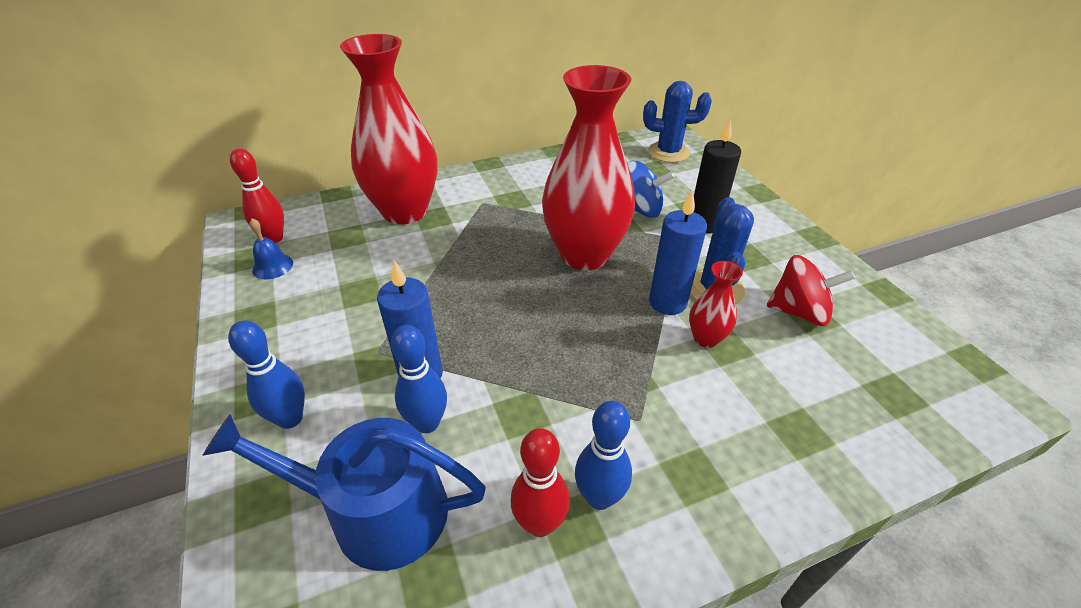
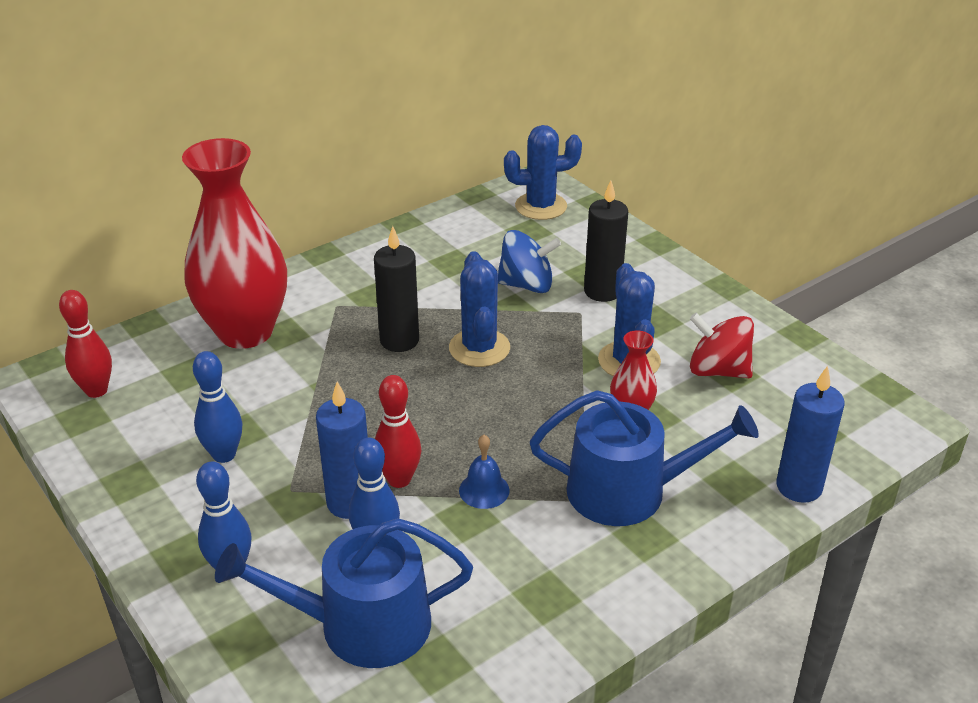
camera: 15 degrees left, 5 degrees down
blue bell [249,218,293,279] -> blue bell moved to [459,435,509,509]
red bowling pin [511,428,570,537] -> red bowling pin moved to [375,375,421,488]
red vase [542,65,635,271] -> blue cactus [449,251,510,367]
blue bowling pin [575,401,632,510] -> blue bowling pin moved to [193,351,242,463]
blue candle [649,190,707,315] -> blue candle moved to [776,366,845,503]
red spinning top [767,255,855,326] -> red spinning top turned 150 degrees counterclockwise [690,313,754,378]
none -> black candle [374,226,419,352]
none -> blue watering can [530,390,759,526]

